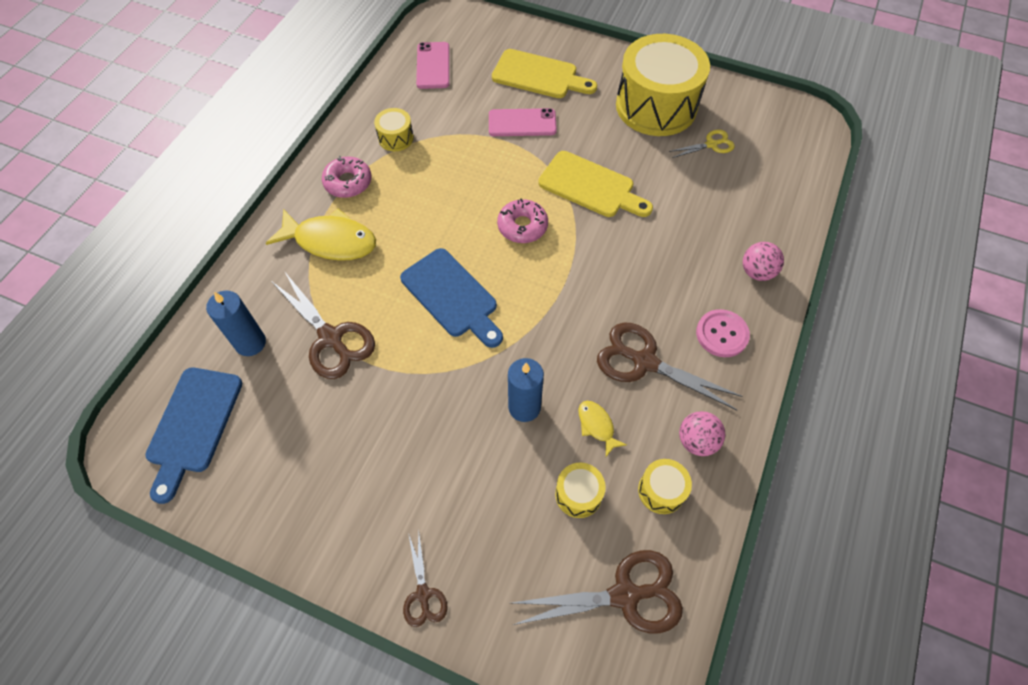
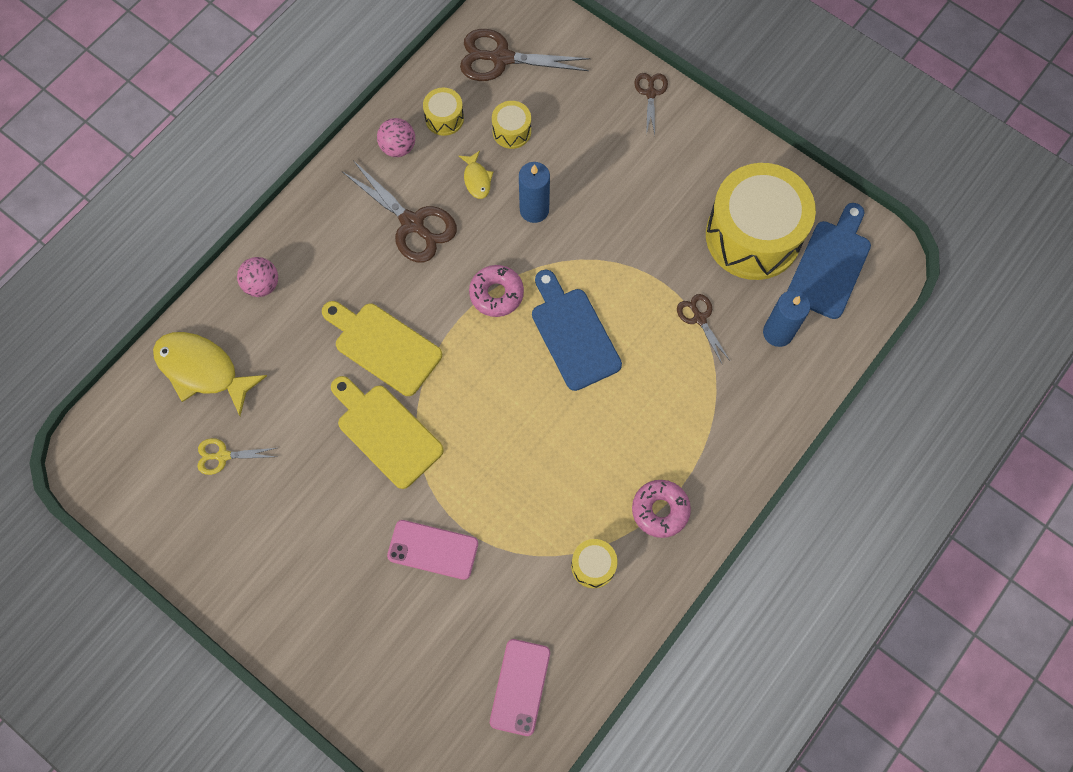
camera: 165 degrees left, 10 degrees up
yellow fish [266,208,376,261] -> yellow fish moved to [153,332,267,416]
brown scissors [271,271,375,379] -> brown scissors [677,294,729,364], size x0.55
yellow cutting board [492,49,597,98] -> yellow cutting board moved to [322,301,442,396]
pink donut [497,198,548,243] -> pink donut moved to [469,265,524,317]
yellow drum [616,34,710,136] -> yellow drum moved to [706,163,816,280]
pink button [696,309,750,357] -> none

